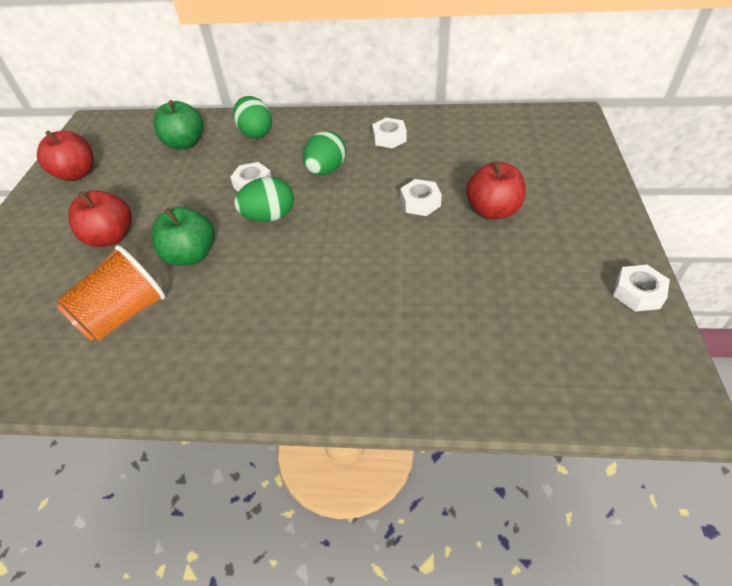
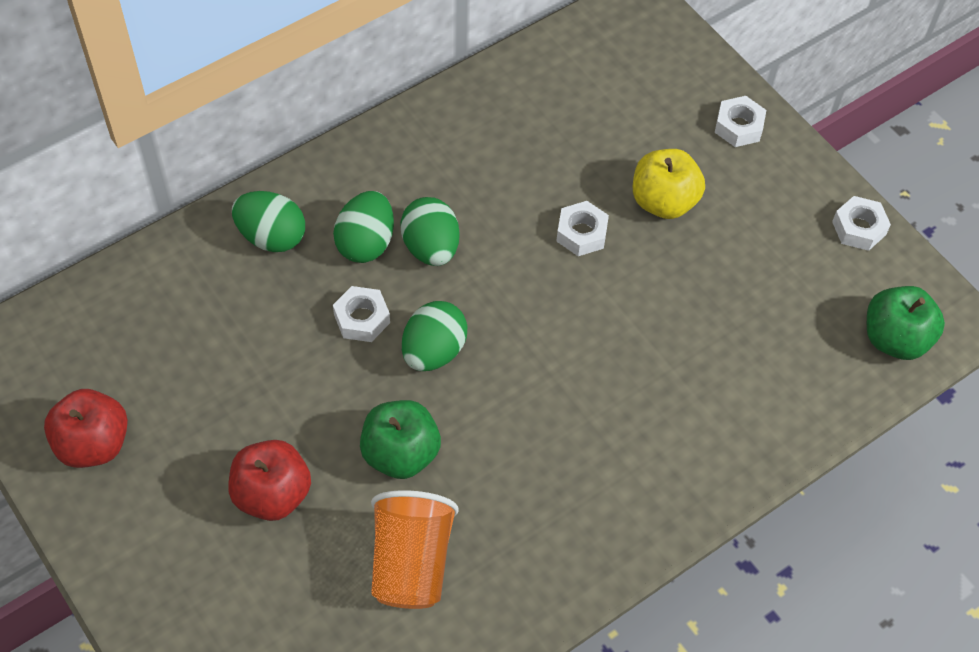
camera: 45 degrees left, 10 degrees up
green apple [153,100,203,150] -> green apple moved to [867,286,945,360]
white nut [372,118,407,149] -> white nut moved to [715,96,766,147]
red apple [466,161,526,219] -> yellow apple [633,149,705,219]
none -> green egg [333,191,394,263]

